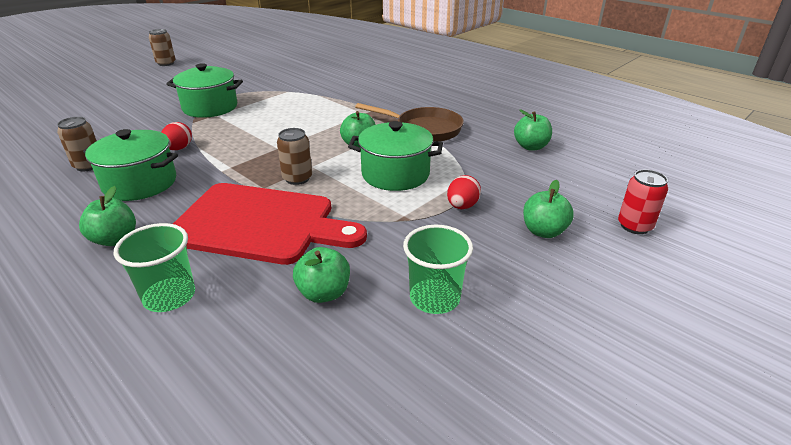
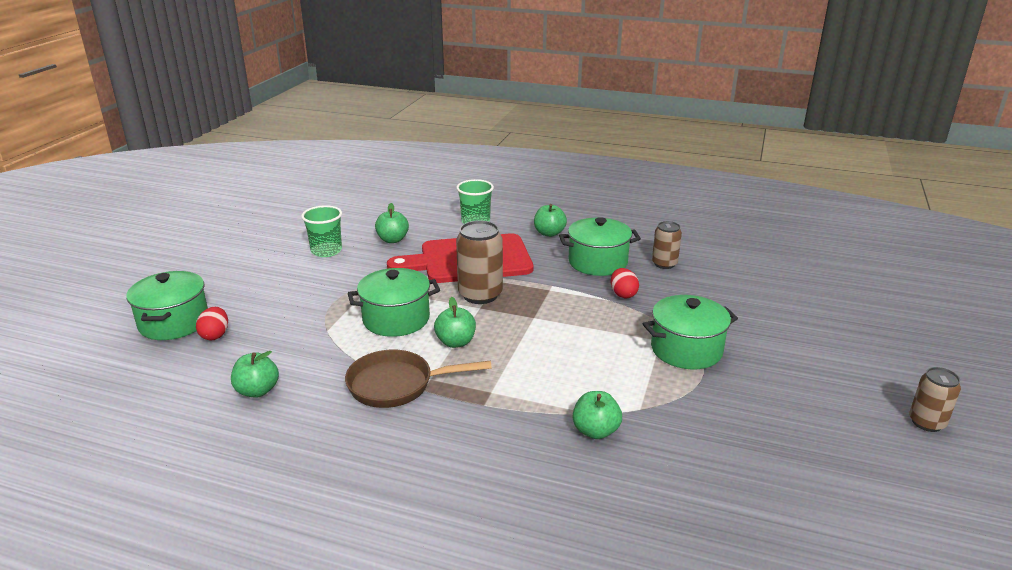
camera: 155 degrees right, 5 degrees down
brown can [277,128,312,185] -> brown can [456,220,503,304], size x1.61
red egg [447,175,481,209] -> red egg moved to [196,307,228,340]
green apple [523,180,574,238] -> green apple moved to [573,391,622,439]
red can [618,169,668,234] -> green pot [126,271,208,340]

